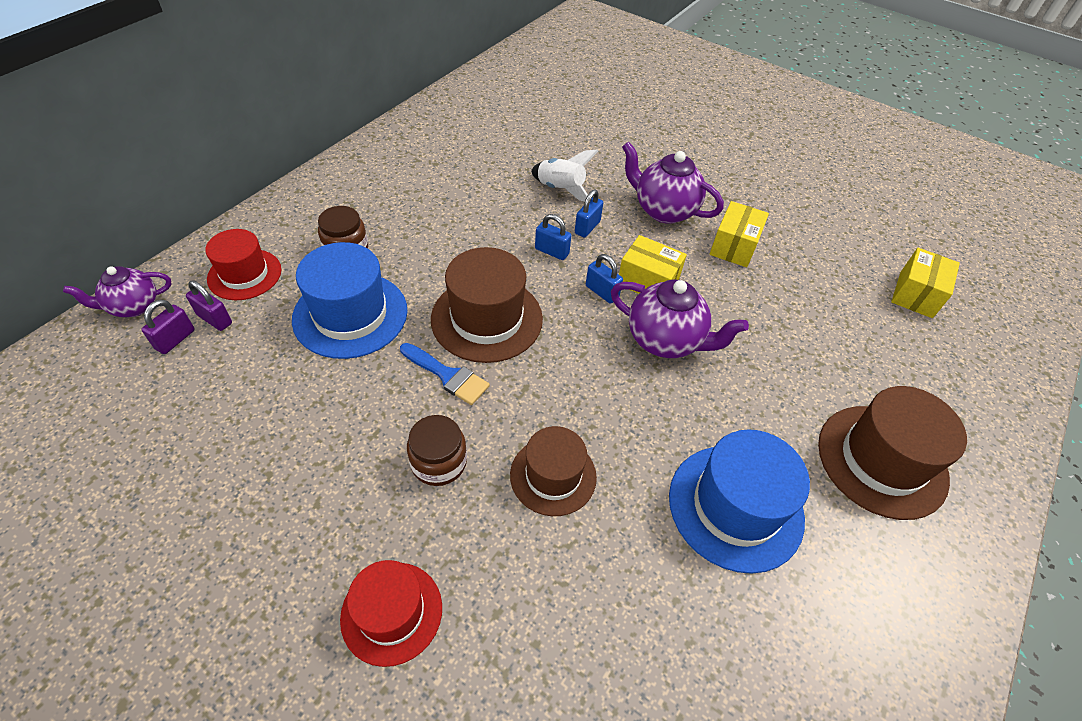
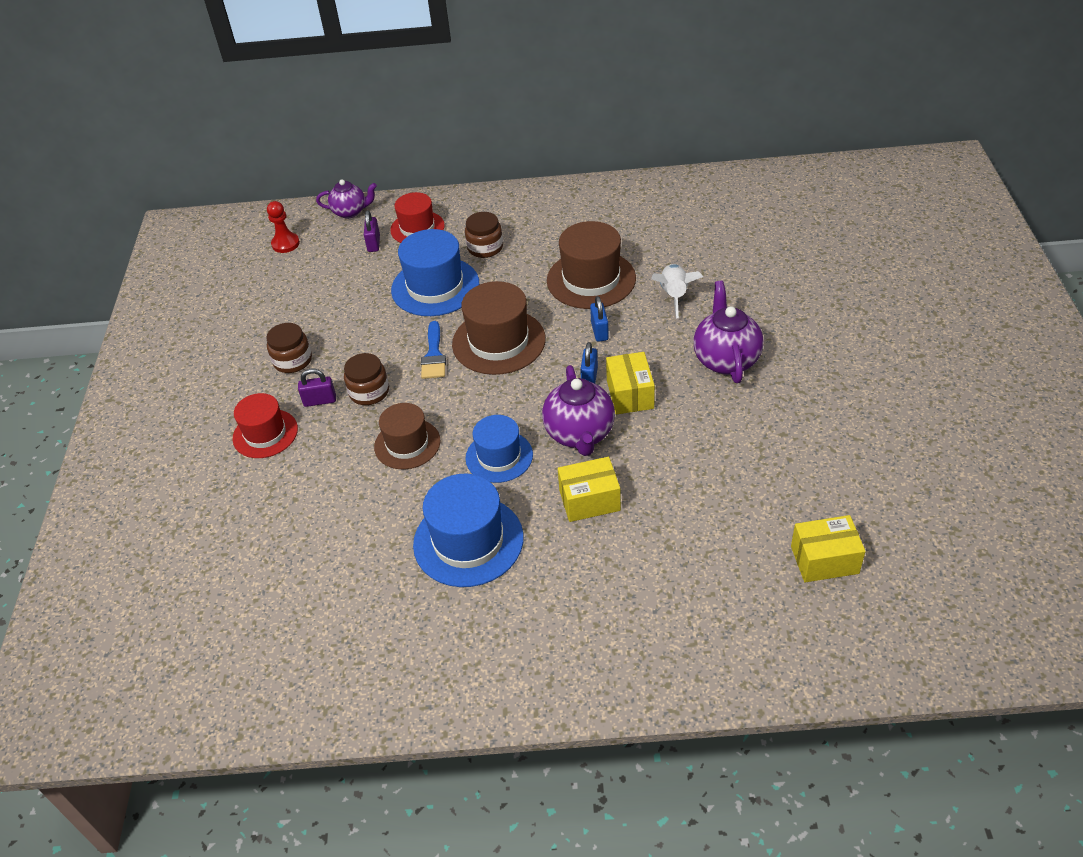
camera: 60 degrees right, 5 degrees down
purple teapot [63,266,172,317] -> purple teapot turned 150 degrees clockwise [316,179,377,218]
purple padlock [141,300,195,354] -> purple padlock moved to [298,369,336,407]
blue padlock [575,189,603,238] -> none
yellow box [709,201,769,267] -> yellow box moved to [558,457,621,522]
brown hat [818,386,967,520] -> brown hat moved to [547,221,636,309]
none -> brown jar [266,323,312,373]
none -> red pawn [267,201,300,253]
none -> blue hat [465,415,533,483]

